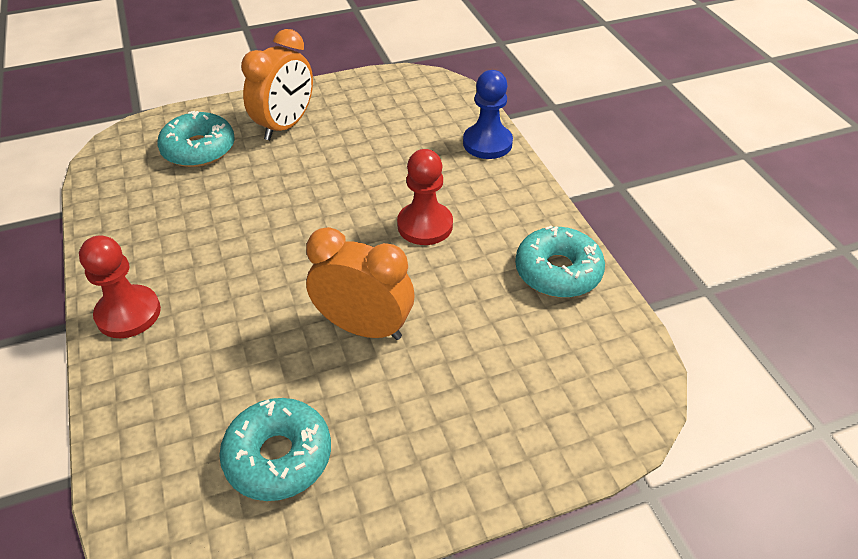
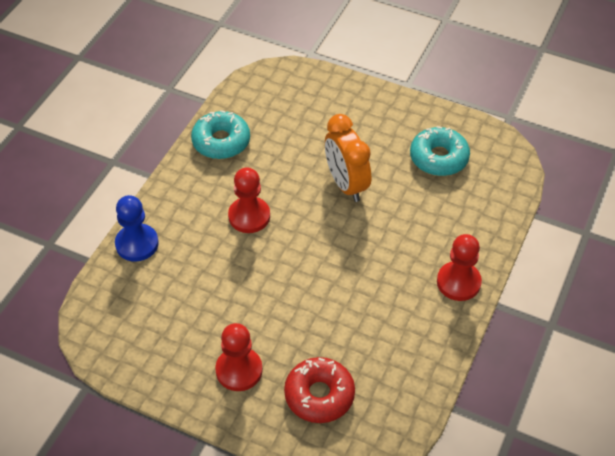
camera: 135 degrees left, 5 degrees up
turquoise donut [157,111,235,167] -> red donut [284,357,355,423]
orange clock [241,29,313,140] -> red pawn [215,323,263,391]

